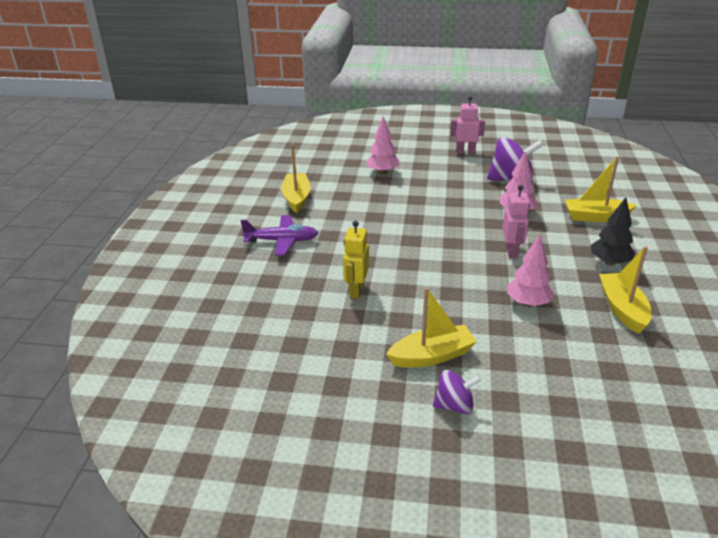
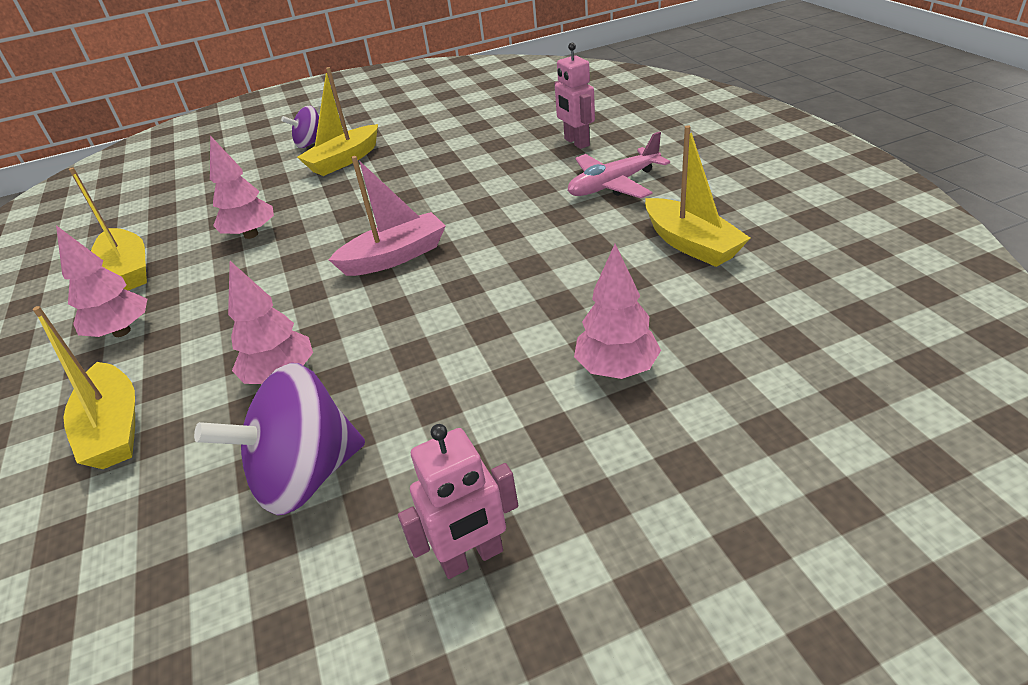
camera: 155 degrees right, 5 degrees up
purple plane [240,215,318,256] -> pink plane [568,131,670,198]
yellow robot [343,221,369,298] -> none
pink robot [502,185,530,258] -> pink robot moved to [554,42,595,149]
yellow boat [565,156,637,222] -> yellow boat turned 90 degrees clockwise [33,306,135,469]
black tree [591,197,635,266] -> pink tree [56,225,147,337]
none -> pink boat [329,156,446,276]

